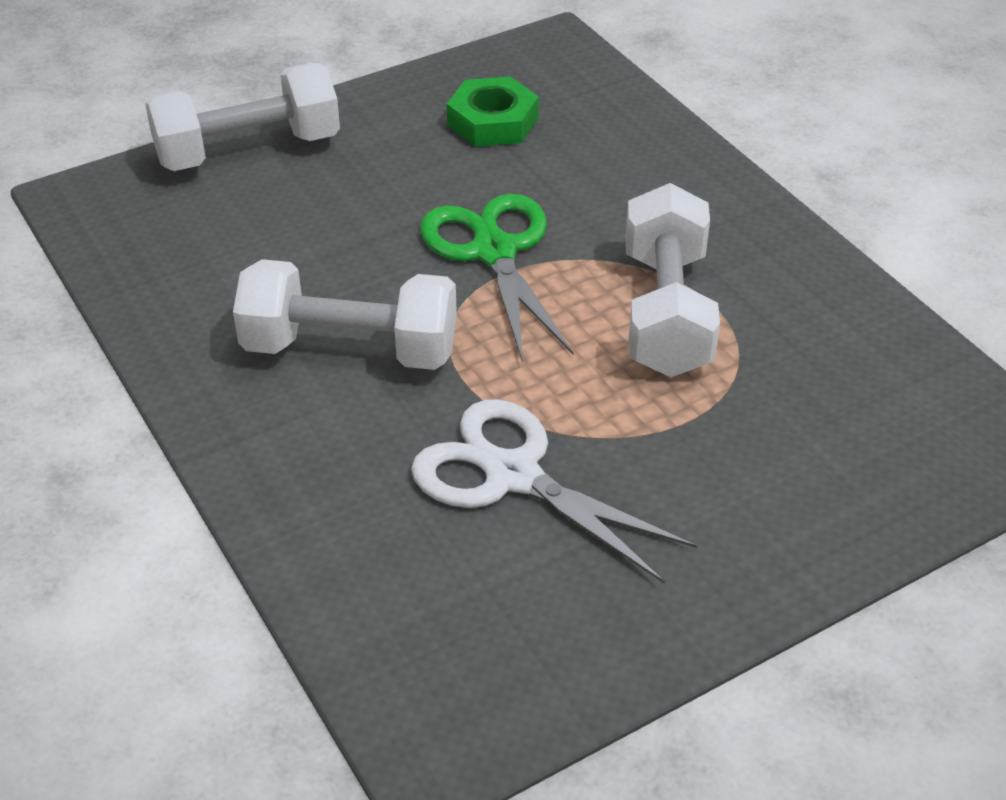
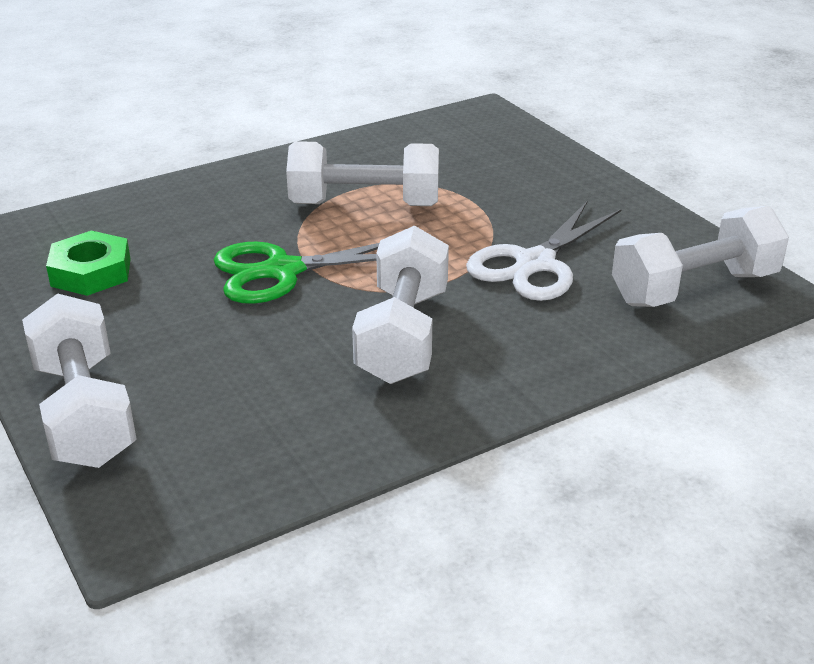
camera: 90 degrees left, 10 degrees down
none -> white dumbbell [612,206,789,307]

